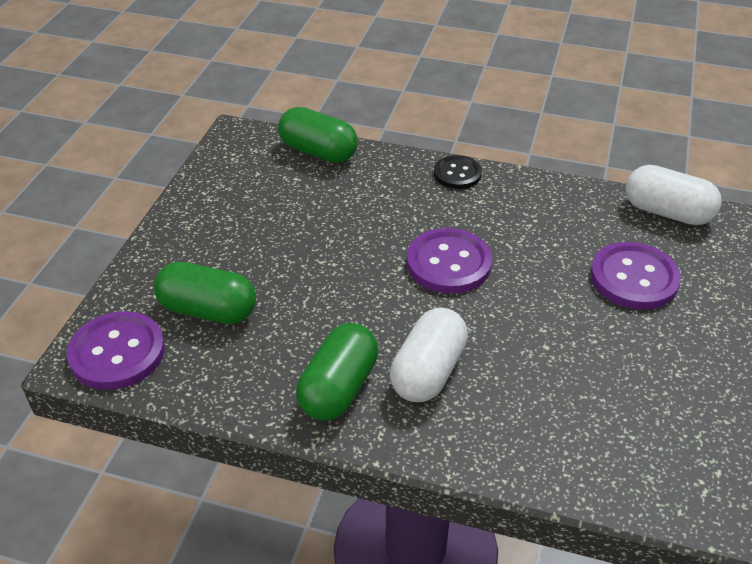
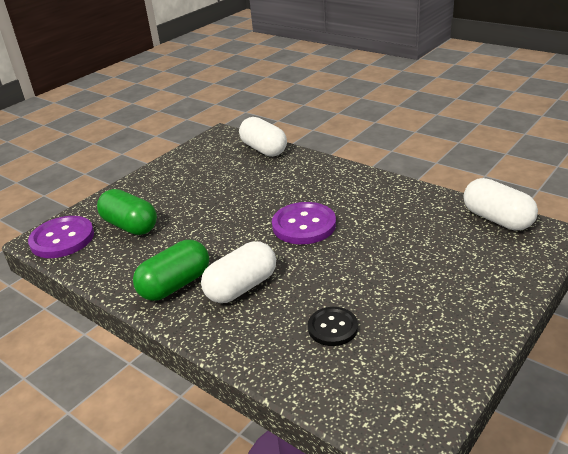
camera: 25 degrees right, 10 degrees down
green capsule [278,107,358,163] -> white capsule [239,117,287,157]
black button [434,155,482,189] -> black button moved to [308,307,358,346]
purple button [590,242,681,310] -> none

